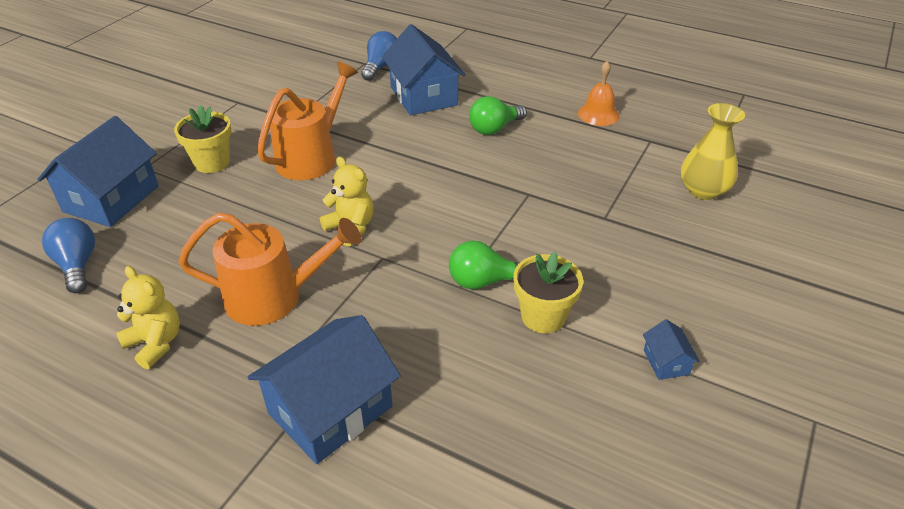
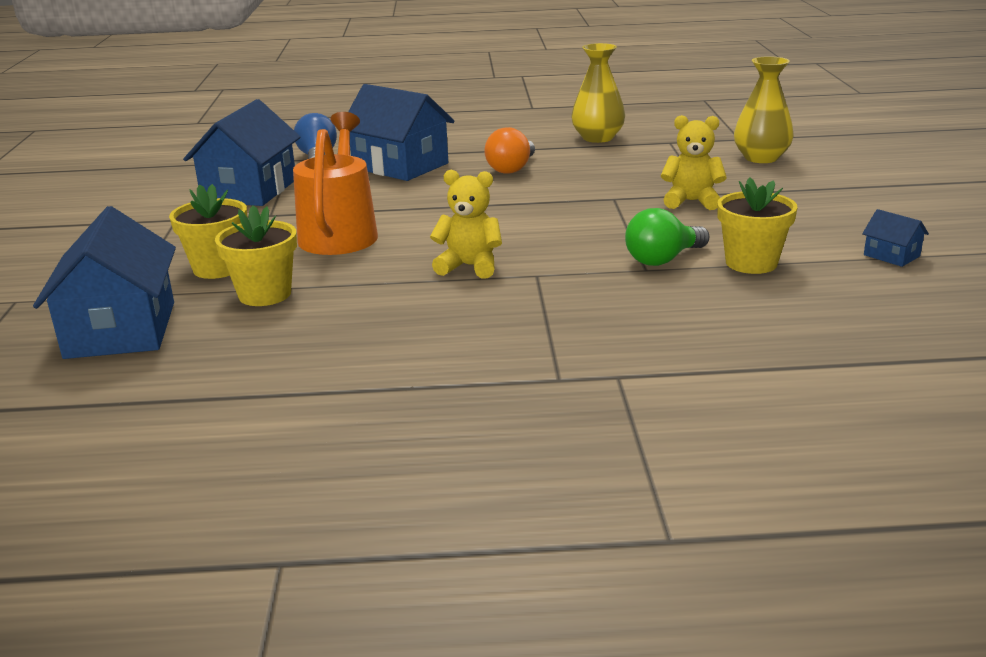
camera: 30 degrees left, 15 degrees down
blue light bulb [42,218,95,293] -> none
yellow teddy bear [116,266,180,369] -> yellow teddy bear moved to [661,115,727,210]
orange watering can [178,212,361,326] -> none
blue house [248,315,401,464] -> blue house moved to [183,99,300,206]
green light bulb [469,96,527,135] -> orange light bulb [485,127,535,173]
orange bell [578,61,620,126] -> yellow vase [571,43,625,143]
none -> yellow flower pot [215,205,297,306]

